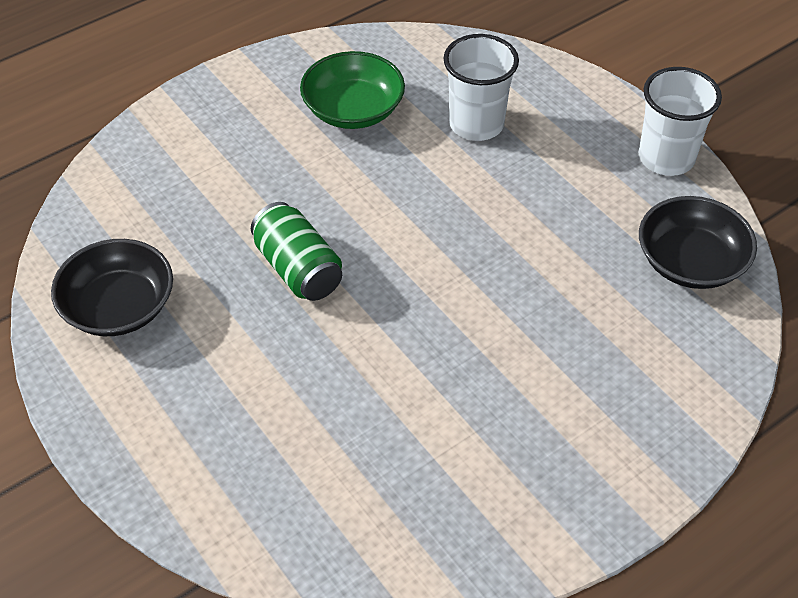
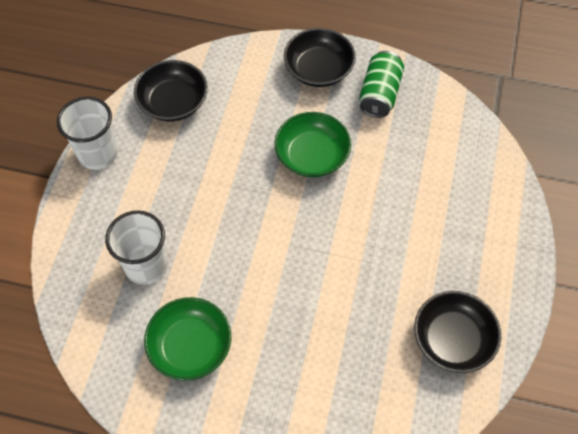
camera: 130 degrees left, 10 degrees up
green can [251,202,342,301] -> green can moved to [359,51,404,118]
none -> green bowl [275,112,351,177]
none -> black bowl [284,28,356,87]

